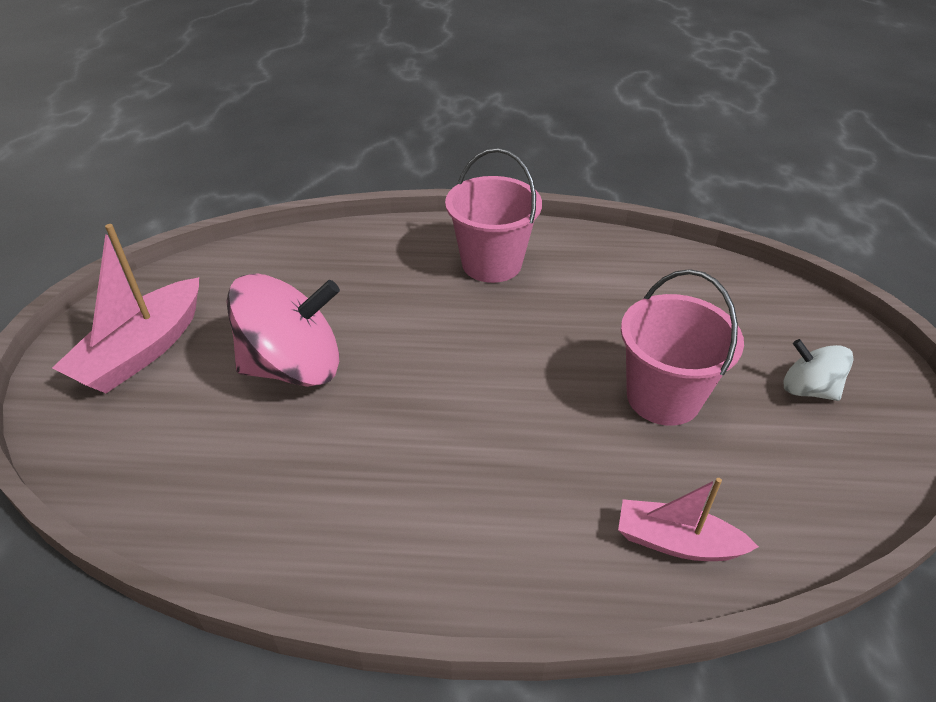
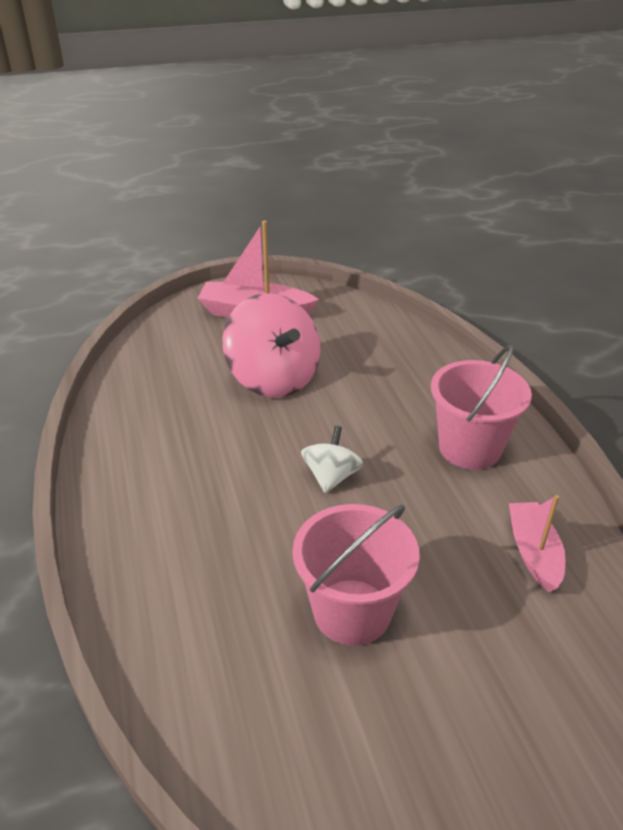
camera: 70 degrees right, 5 degrees down
pink boat [618,478,759,561] -> pink boat moved to [509,495,565,592]
white spinning top [784,339,854,401] -> white spinning top moved to [301,426,363,493]

